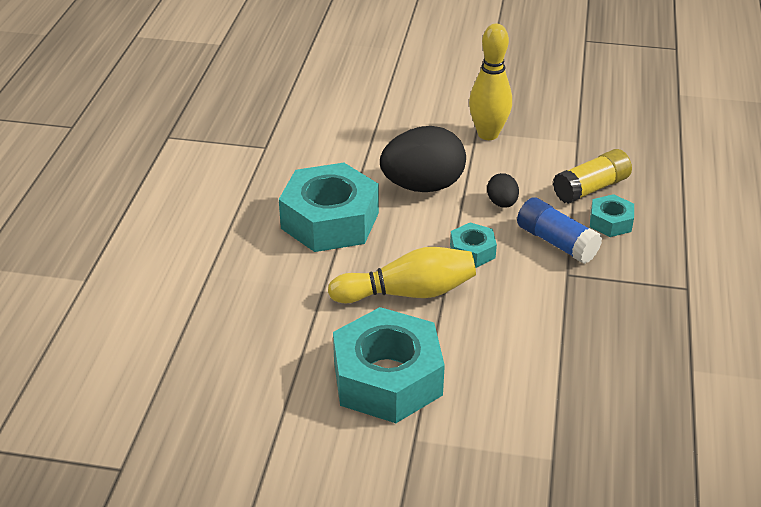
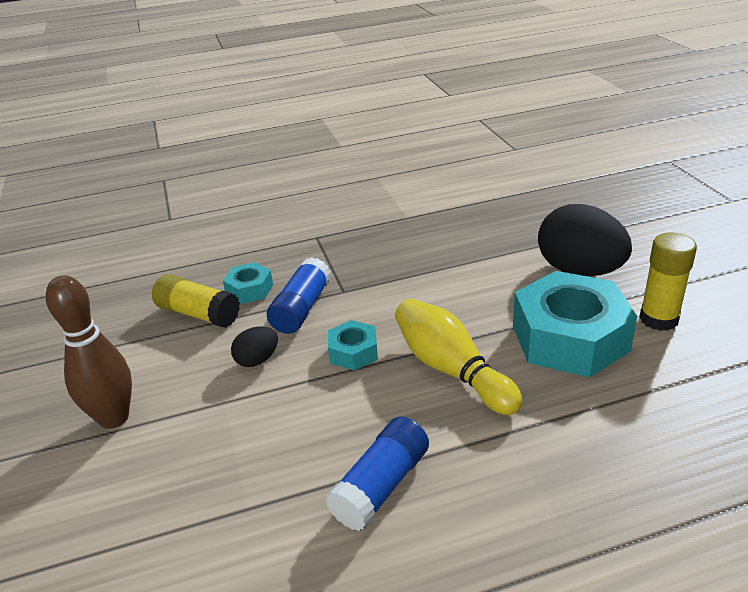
camera: 115 degrees left, 5 degrees down
turquoise nut [279,163,379,252] -> blue glue stick [325,417,429,531]
black egg [380,126,466,192] -> black egg moved to [538,204,632,276]
yellow bowling pin [469,24,512,140] -> brown bowling pin [46,275,132,429]
none -> yellow glue stick [639,233,697,331]

